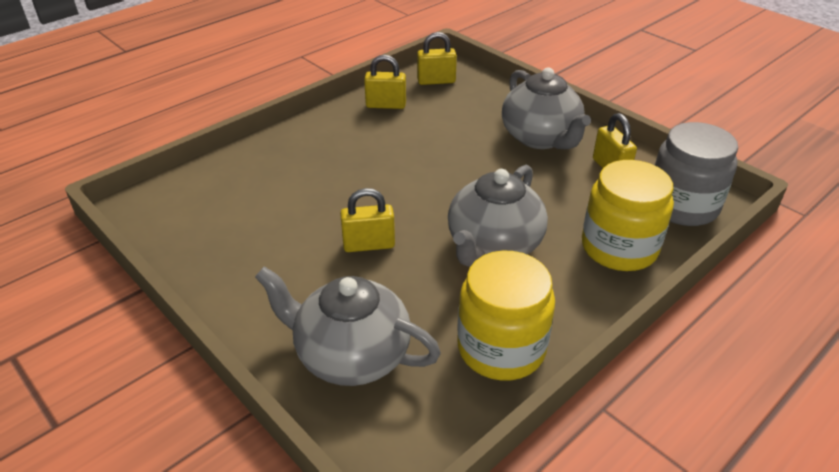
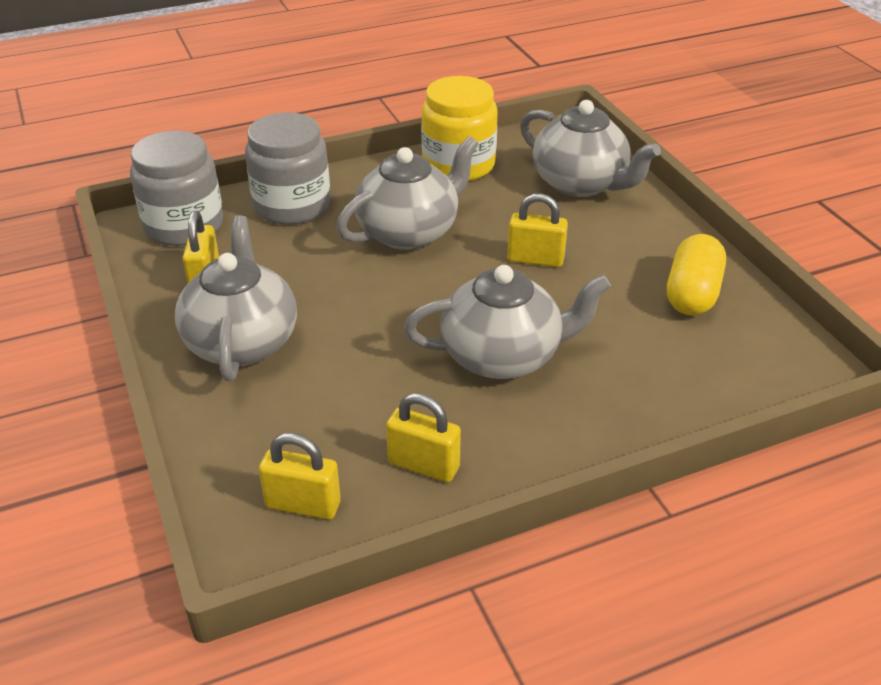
camera: 160 degrees left, 0 degrees up
yellow jar [582,160,674,271] -> grey jar [245,112,331,225]
none -> grey teapot [404,265,611,379]
none -> yellow capsule [667,234,726,316]

